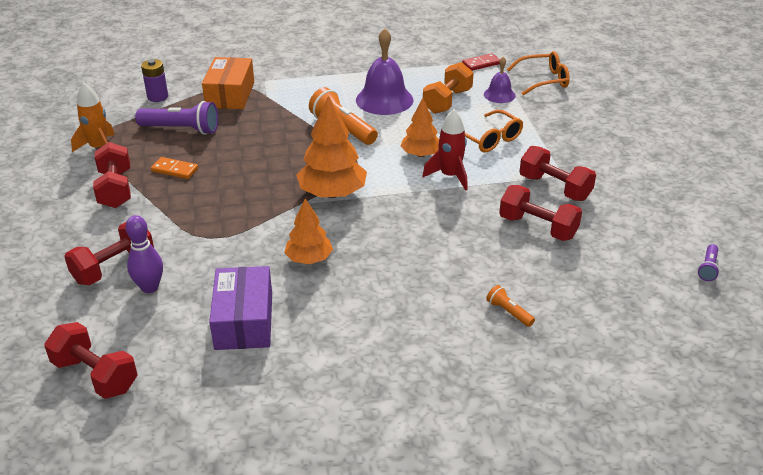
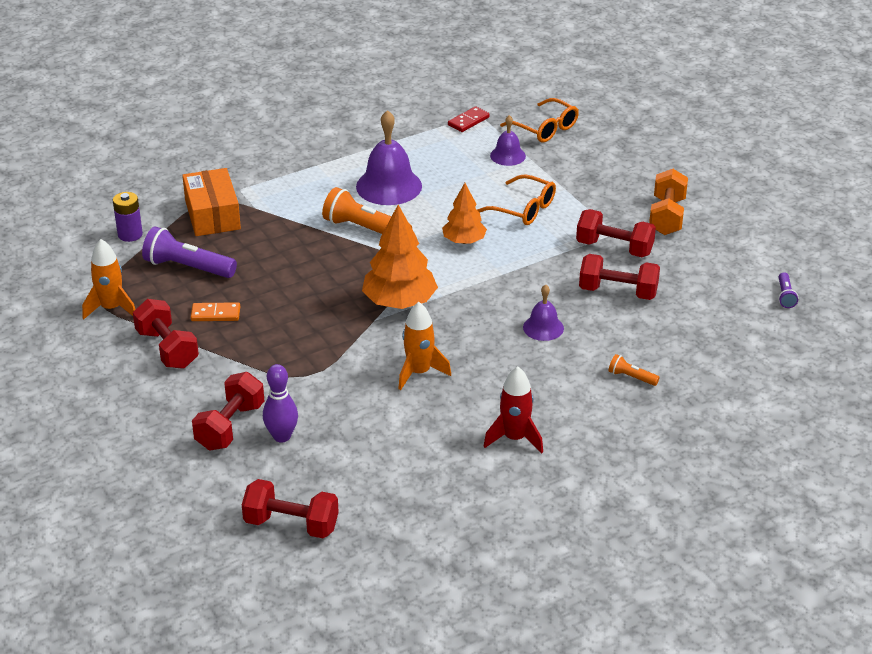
camera: 20 degrees left, 0 degrees up
purple flashlight [135,101,218,135] -> purple flashlight turned 150 degrees counterclockwise [142,227,237,278]
purple box [209,266,272,350] -> none
orange tree [284,198,333,264] -> orange rocket [398,302,451,390]
red rocket [422,109,468,190] -> red rocket moved to [483,366,543,454]
orange dumbbell [423,62,474,114] -> orange dumbbell moved to [649,169,688,235]
orange glasses [507,51,570,95] -> orange glasses turned 75 degrees clockwise [500,98,579,142]
none -> purple bell [523,284,564,341]

